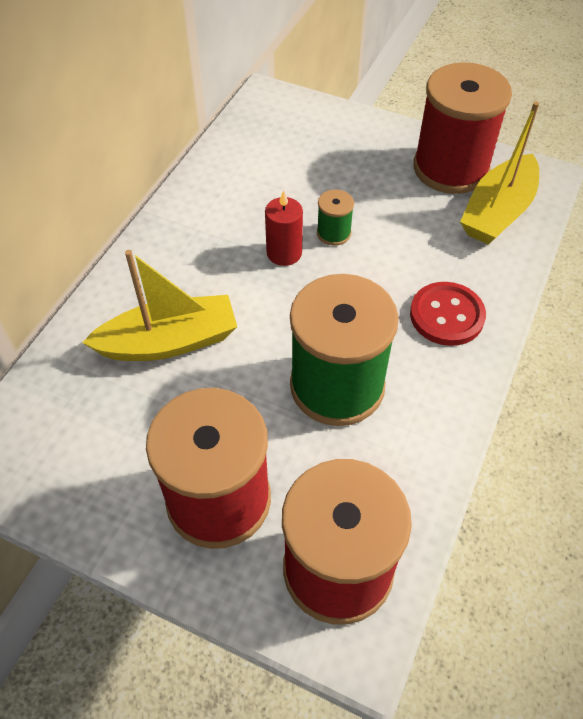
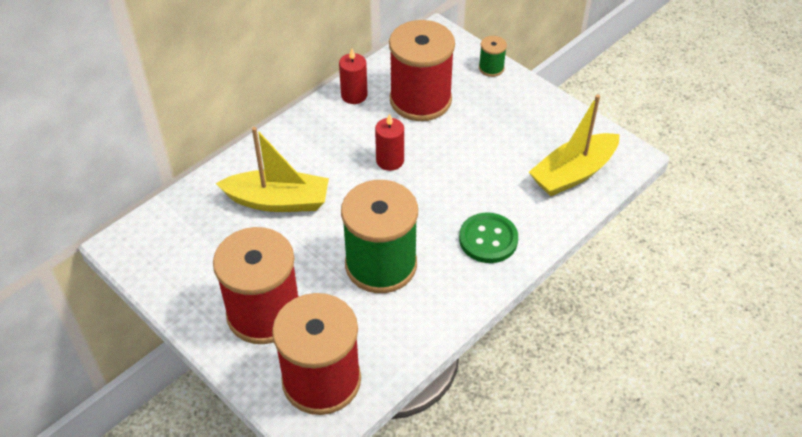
camera: 20 degrees right, 5 degrees down
green spool [317,190,354,246] -> green spool moved to [479,36,507,77]
red button [410,282,486,346] -> green button [459,212,518,263]
red spool [413,62,512,194] -> red spool moved to [389,20,455,121]
none -> red candle [339,48,368,104]

